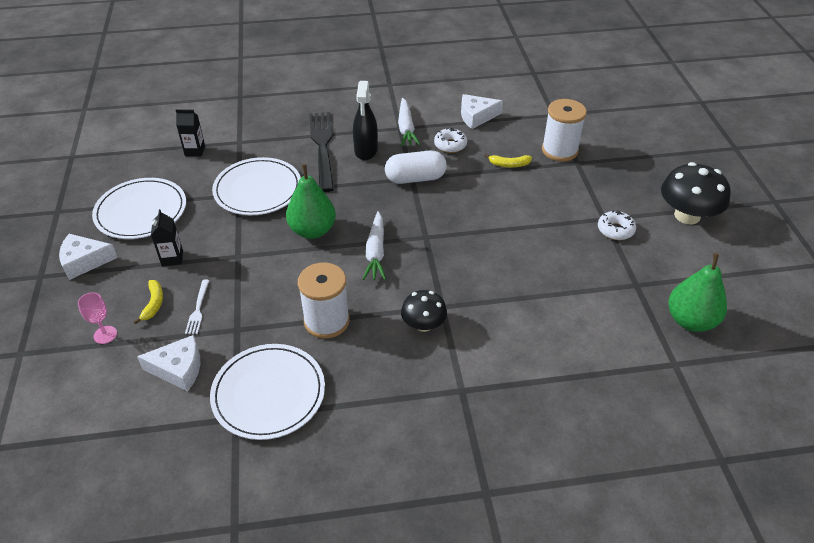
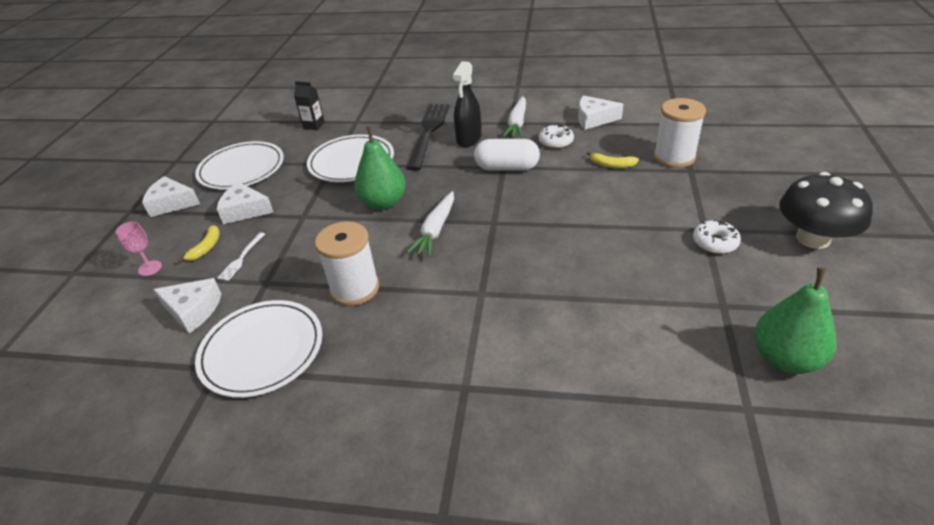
camera: 20 degrees right, 5 degrees down
black carton [151,209,183,266] -> white cheese [217,182,274,224]
black mushroom [401,290,447,332] -> none

